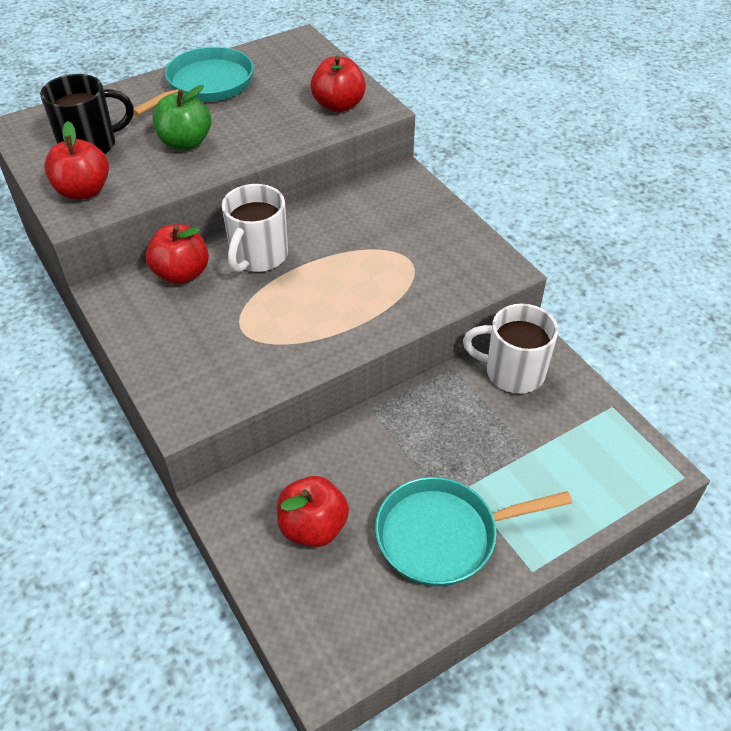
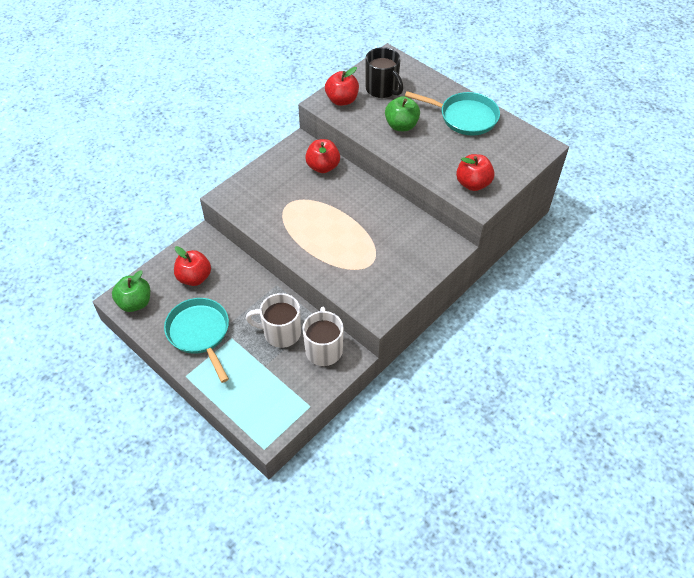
camera: 75 degrees right, 5 degrees up
white mug [222,184,288,272] -> white mug moved to [246,293,301,348]
none -> green apple [112,270,150,312]

